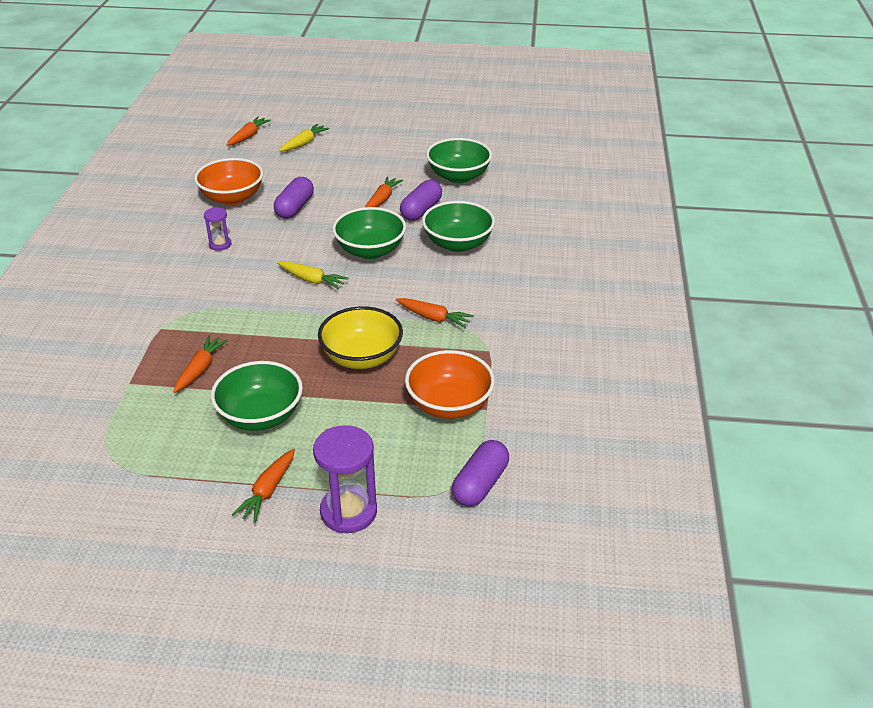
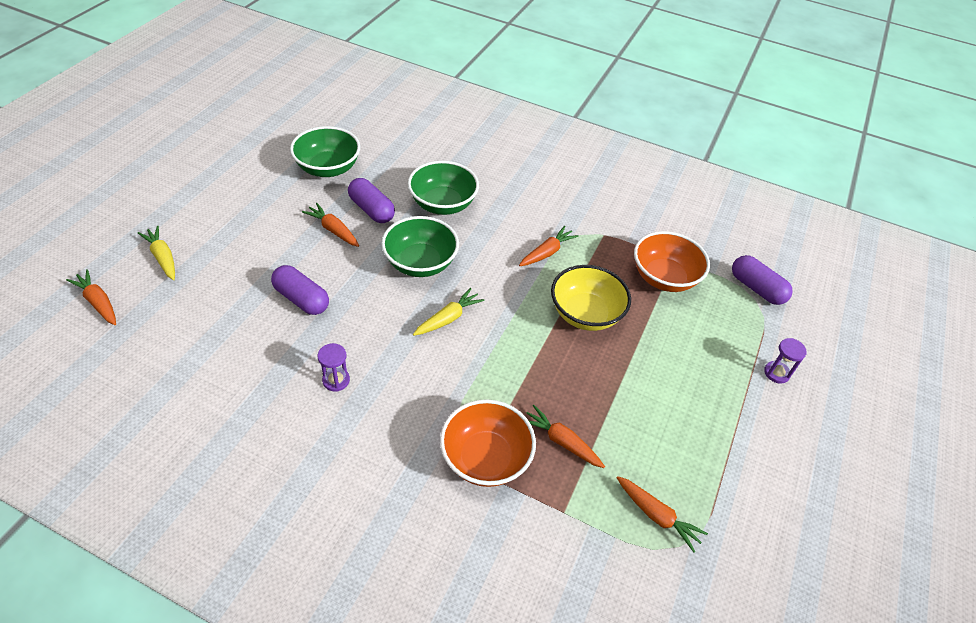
camera: 75 degrees left, 10 degrees up
orange bowl [194,158,263,205] -> orange bowl moved to [440,399,536,487]
green bowl [211,361,303,431] -> none
orange carrot [232,449,295,523] -> orange carrot moved to [617,476,708,553]
purple hourglass [313,425,377,533] -> purple hourglass [764,338,807,384], size x0.54

